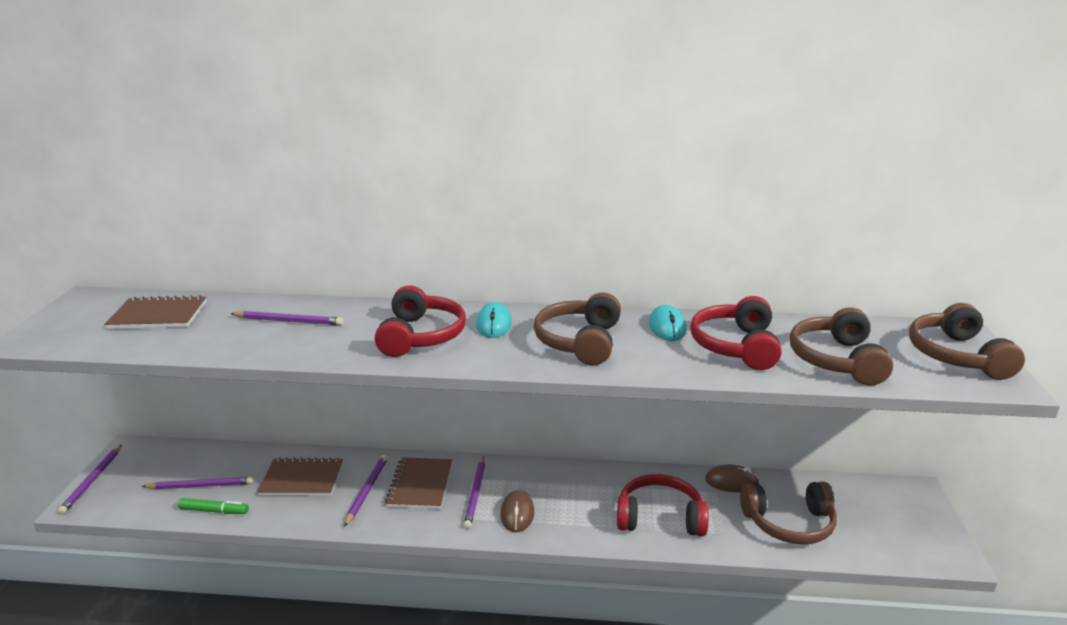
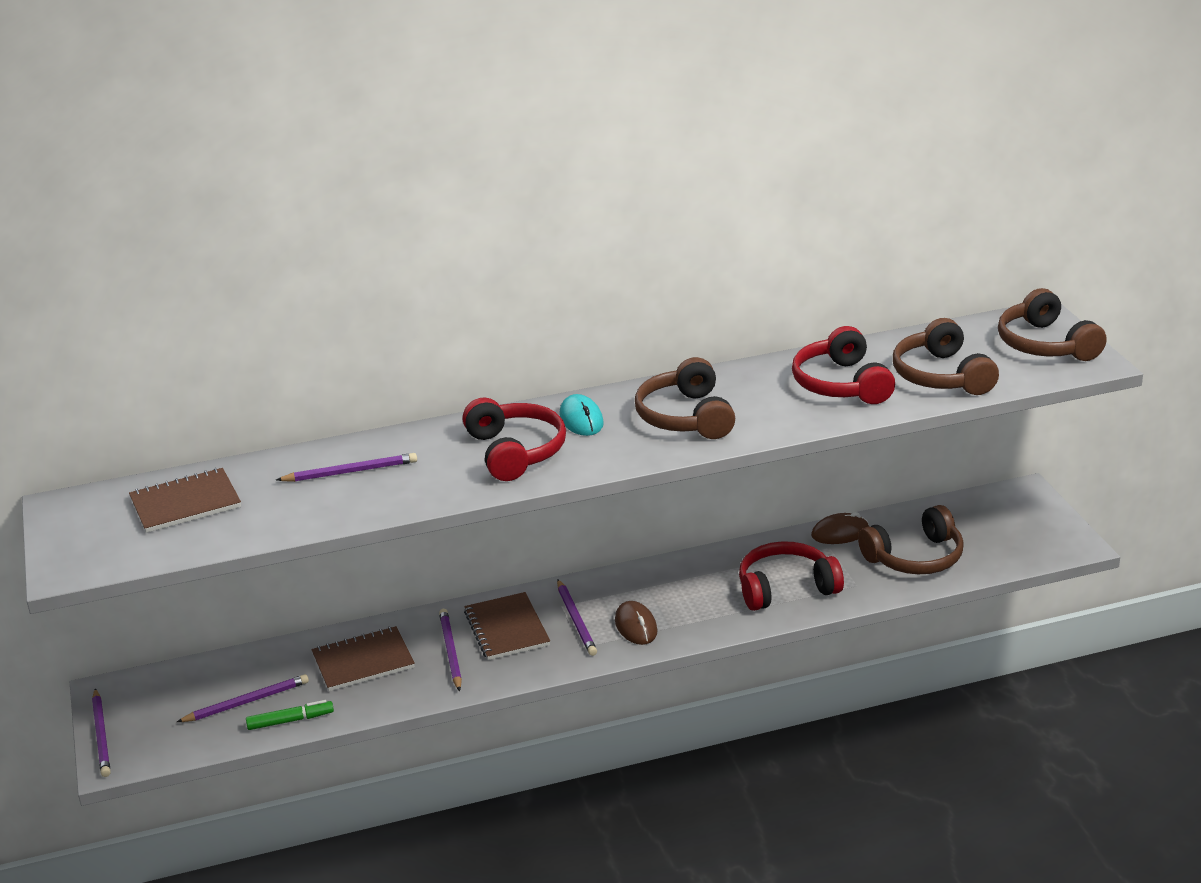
camera: 20 degrees left, 5 degrees up
turquoise mouse [649,305,686,341] -> none

